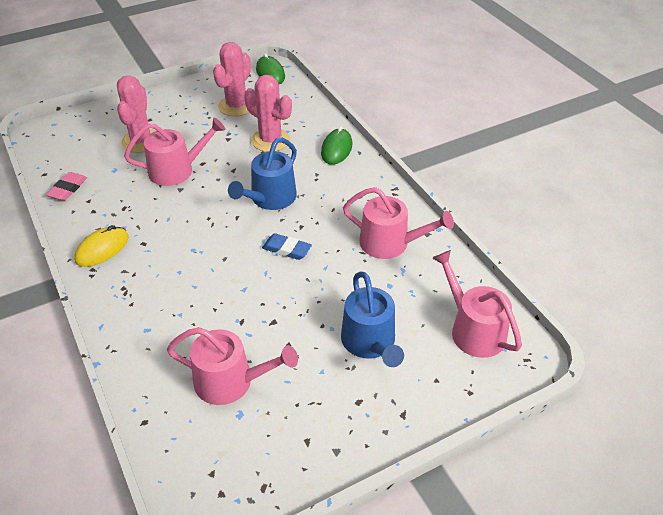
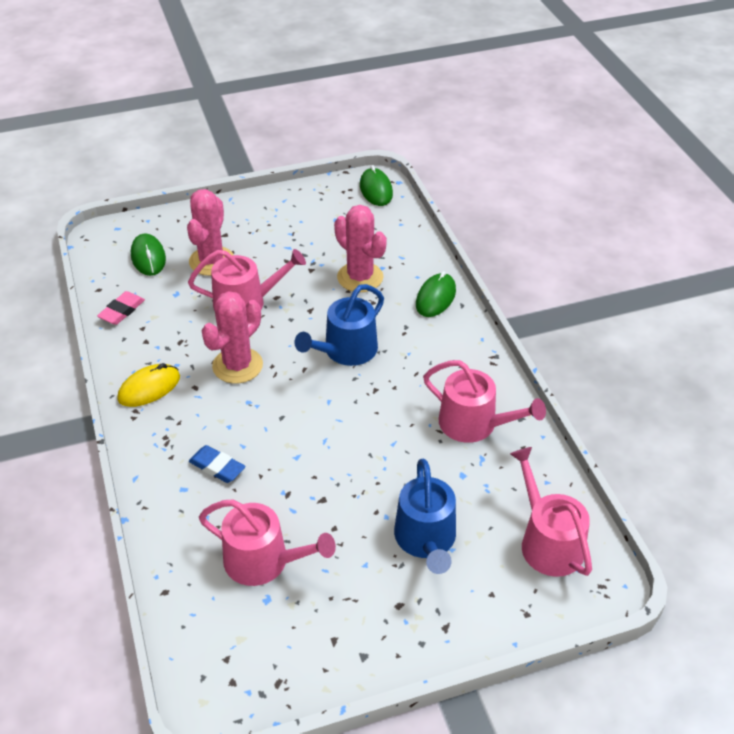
camera: 10 degrees right, 0 degrees up
pink cactus [213,42,251,116] -> pink cactus moved to [201,291,263,383]
blue eraser [262,233,312,260] -> blue eraser moved to [189,445,246,483]
none -> green mouse [131,234,166,276]

